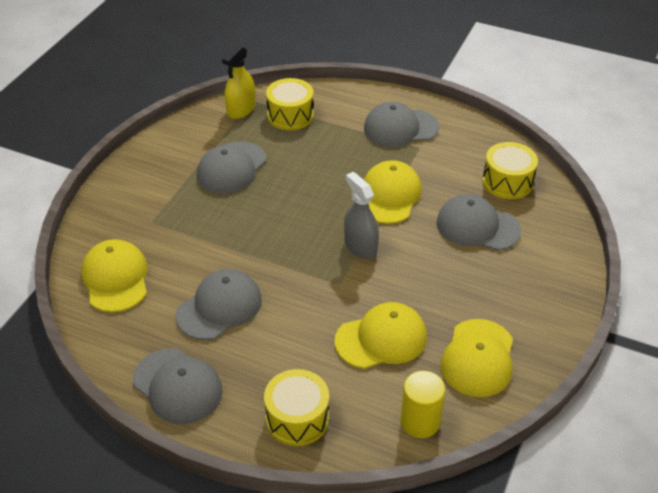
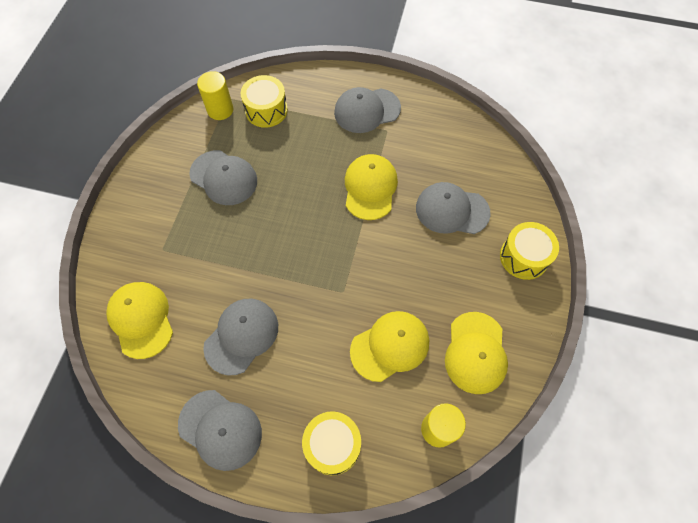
camera: 10 degrees left, 20 degrees up
grey cap [197,141,266,194] -> grey cap turned 75 degrees counterclockwise [189,150,257,205]
yellow spray bottle [222,45,255,119] -> yellow cylinder [197,71,233,120]
grey spray bottle [344,172,379,259] -> none
yellow drum [482,142,538,199] -> yellow drum moved to [500,222,559,280]

